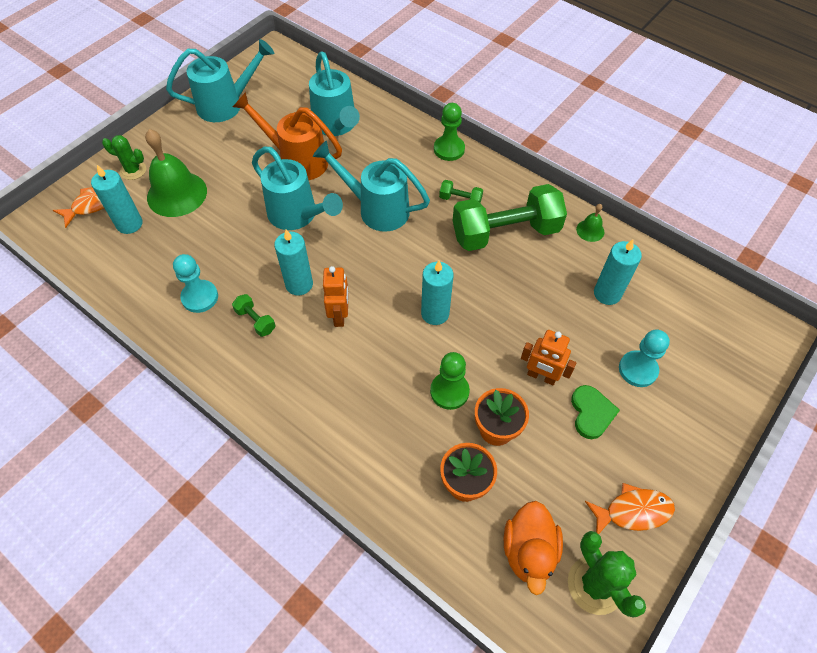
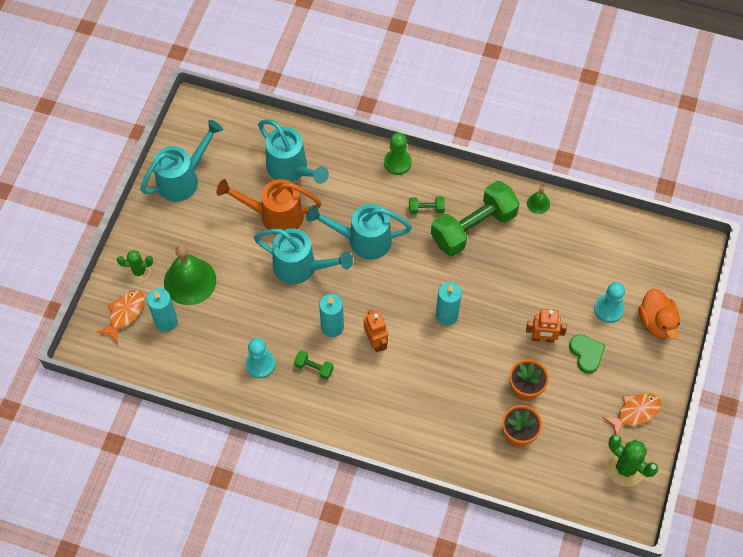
camera: 20 degrees left, 5 degrees up
green pawn [430,352,470,410] -> none
orange duck [504,501,563,595] -> orange duck moved to [639,289,680,339]
turquoise candle [594,239,642,305] -> none

